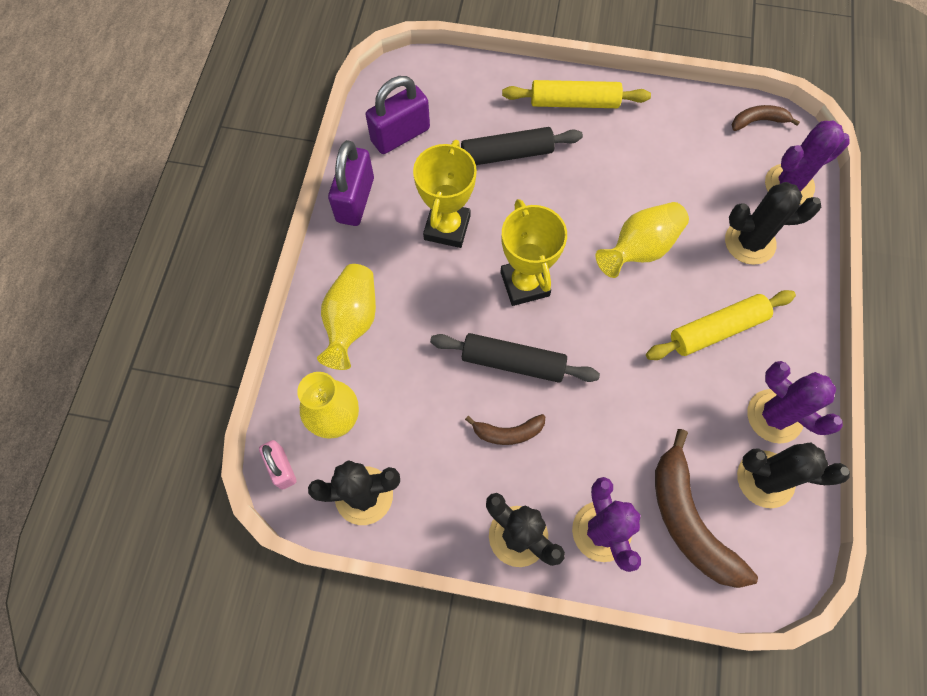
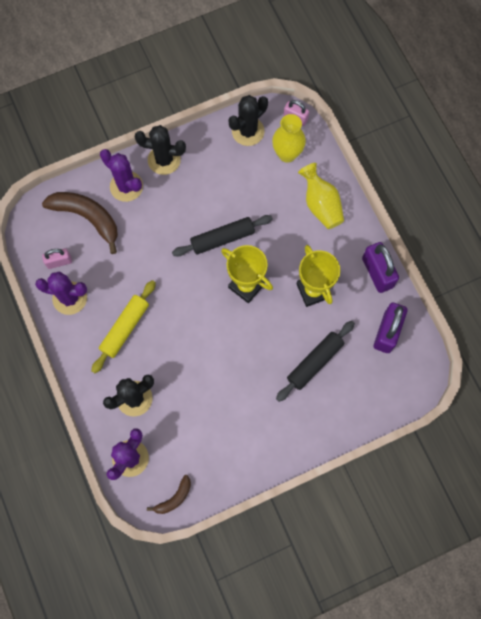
camera: 145 degrees right, 5 degrees up
brown banana [465,414,545,445] -> none
yellow rolling pin [502,80,651,108] -> none
yellow vase [596,202,689,278] -> none
black cactus [737,443,850,508] -> pink padlock [42,248,72,269]

